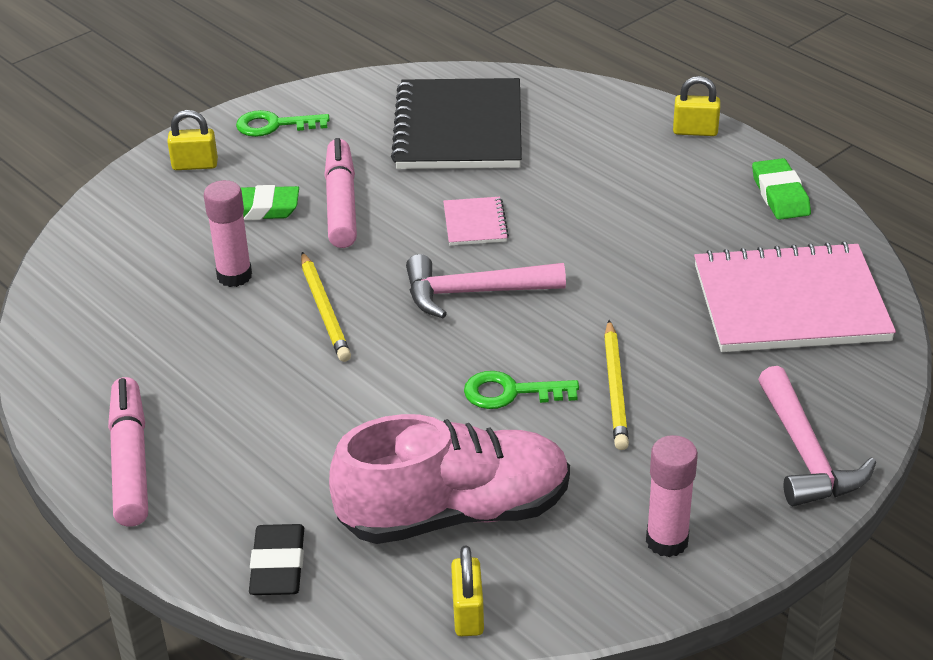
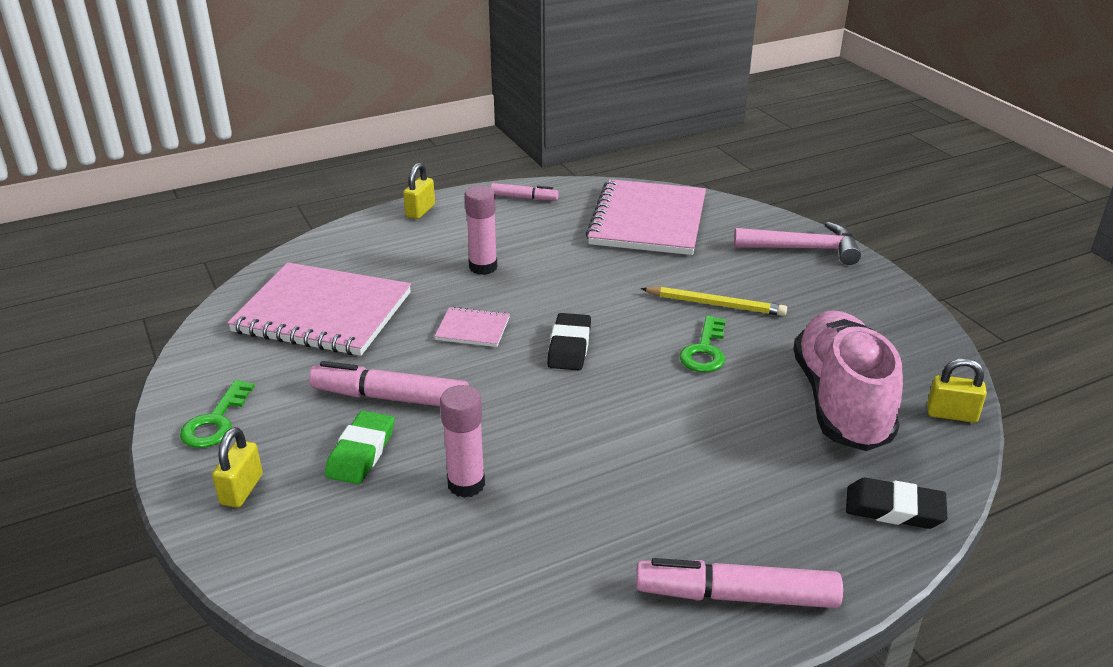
camera: 75 degrees left, 5 degrees down
yellow pencil [301,252,351,362] -> none
black notebook [391,78,522,169] -> pink notebook [227,262,411,356]
pink hammer [406,254,566,318] -> black eraser [547,313,591,370]
pink glue stick [646,435,698,557] -> pink glue stick moved to [465,186,497,275]
green eraser [752,158,811,220] -> pink marker [491,183,559,200]

